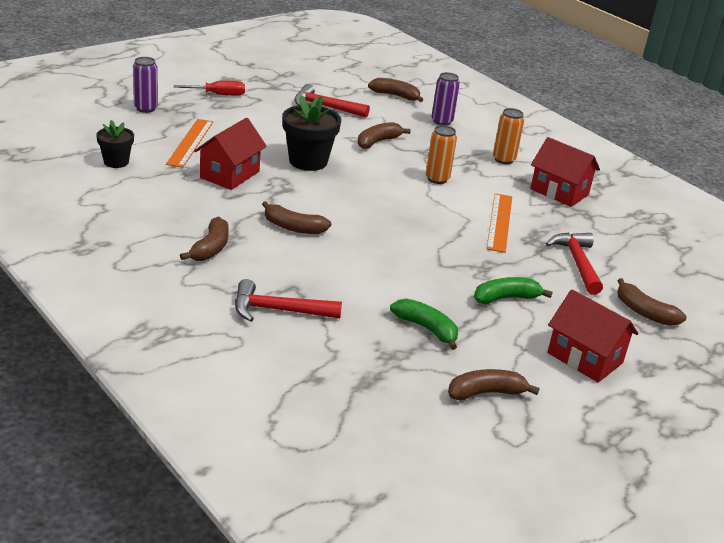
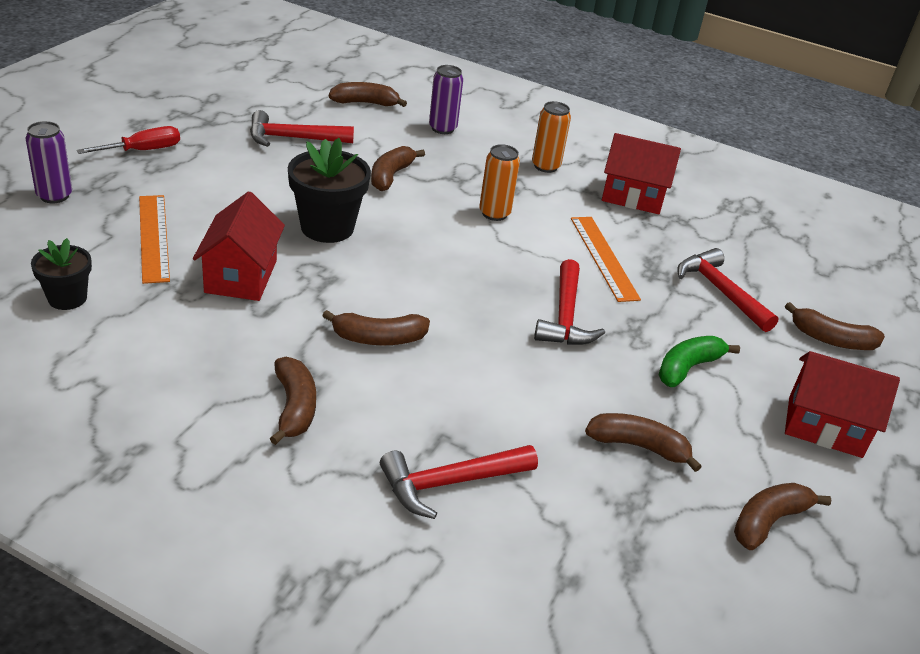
camera: 25 degrees left, 5 degrees up
green banana [390,299,458,350] -> brown banana [585,413,702,472]
none -> red hammer [534,259,605,345]

